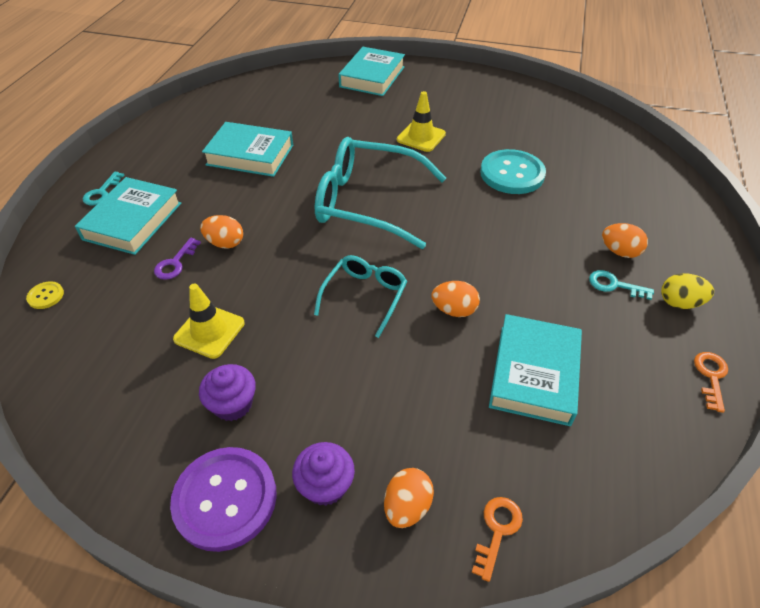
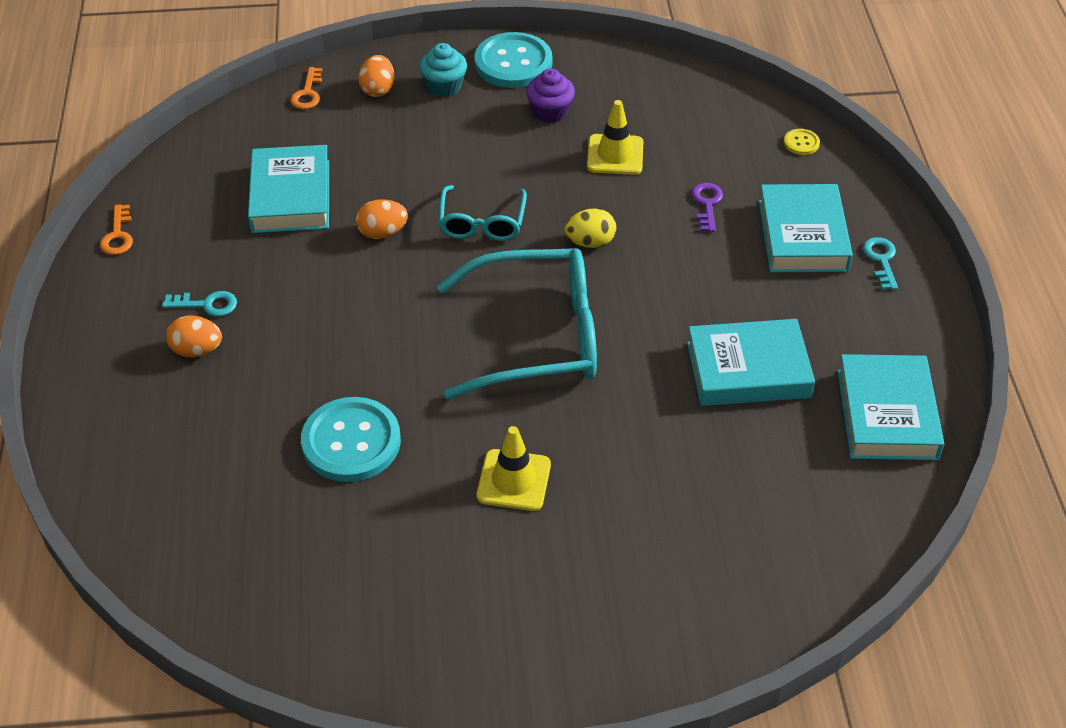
camera: 160 degrees right, 0 degrees up
purple button [170,447,277,552] -> turquoise button [475,32,552,88]
orange egg [200,215,243,249] -> none
purple cupcake [292,442,355,506] -> turquoise cupcake [419,43,467,97]
turquoise book [338,47,405,96] -> turquoise book moved to [837,354,944,460]
yellow egg [661,273,714,309] -> yellow egg moved to [564,209,616,248]

